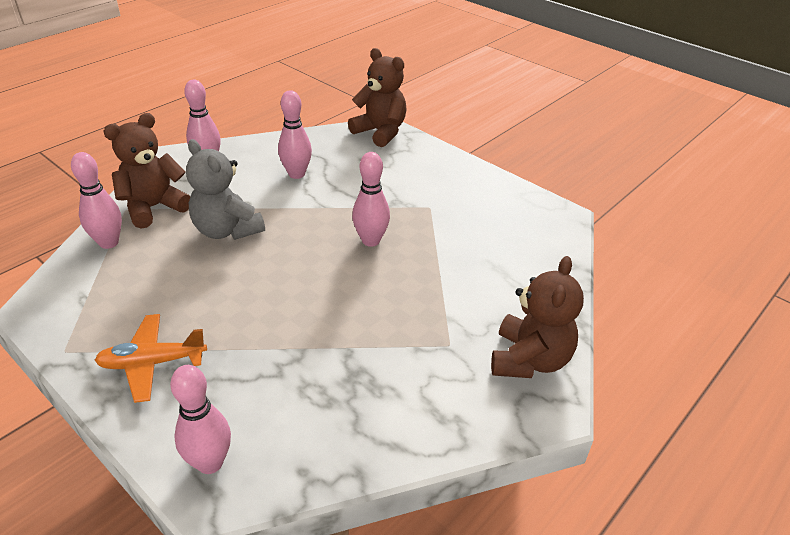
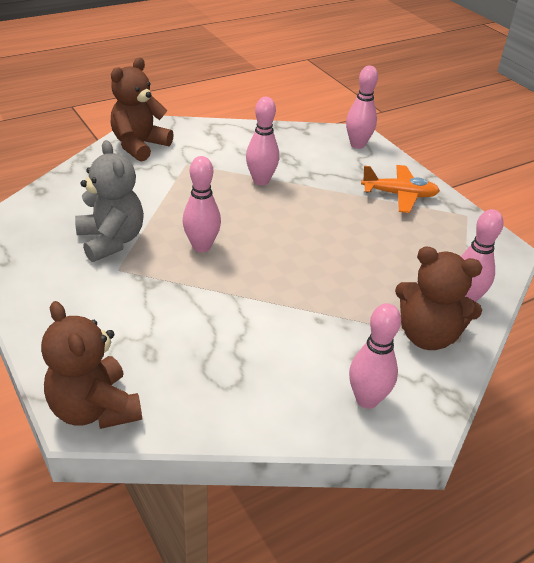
camera: 165 degrees left, 0 degrees up
brown teddy bear [103,113,190,229] -> brown teddy bear turned 45 degrees clockwise [395,246,482,350]
grey teddy bear [186,139,265,240] -> grey teddy bear moved to [75,140,144,262]
pink bowling pin [278,90,312,179] -> pink bowling pin moved to [246,97,279,185]

